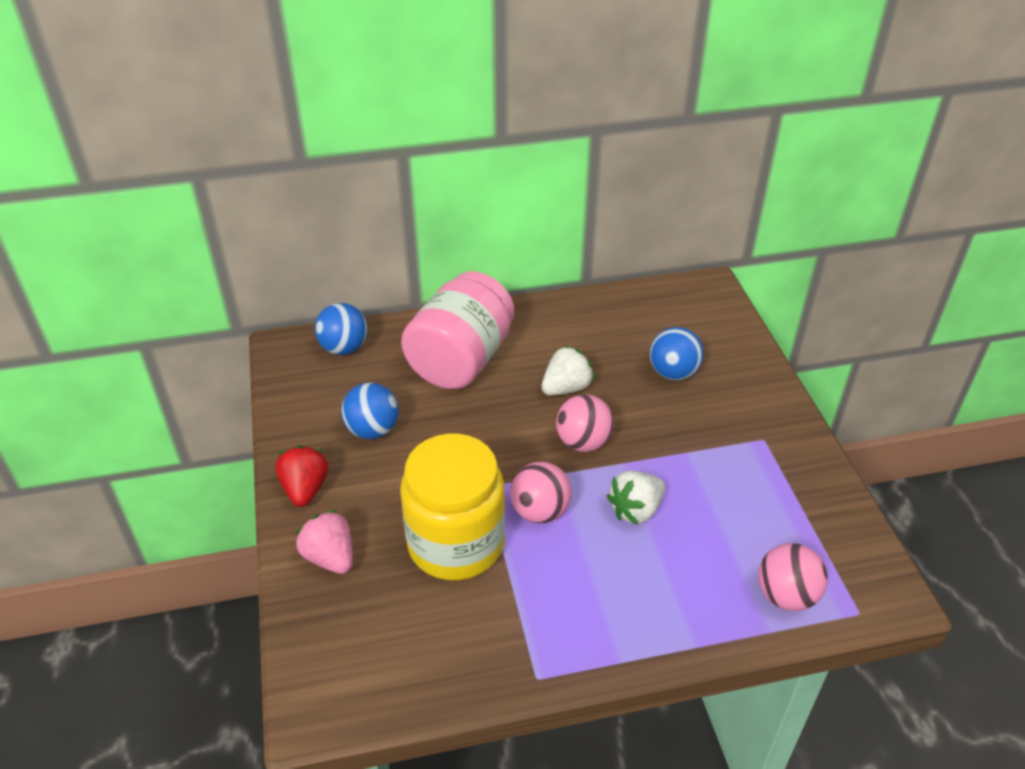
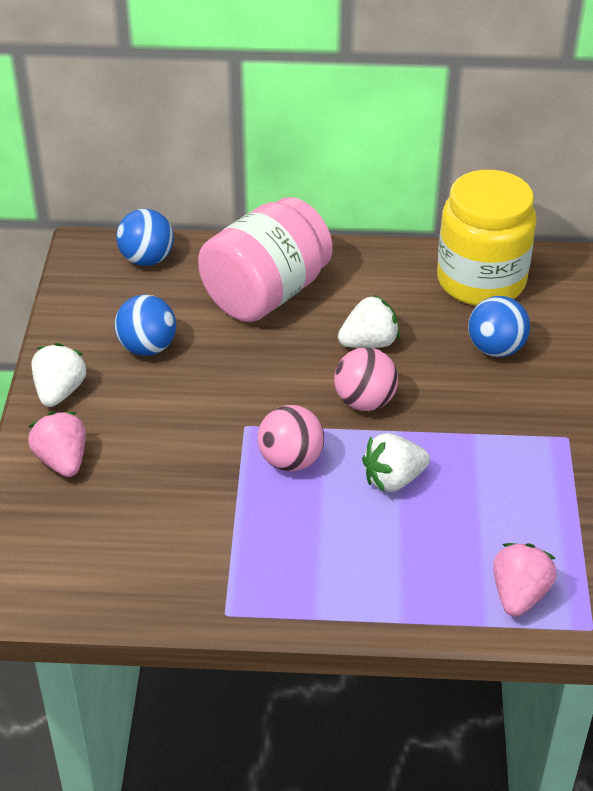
camera: 15 degrees right, 0 degrees up
red strawberry [275,445,329,507] -> white strawberry [31,343,87,407]
yellow jar [400,434,505,581] -> yellow jar moved to [437,170,536,306]
pink ball [758,543,828,611] -> pink strawberry [493,543,557,617]

